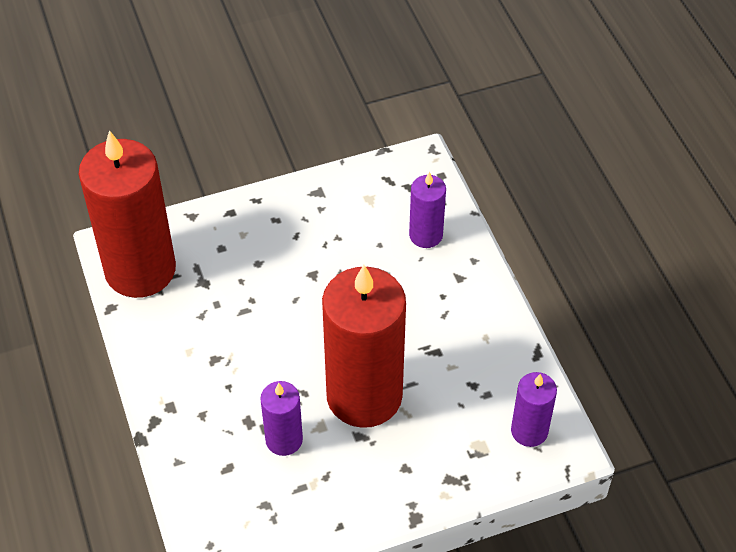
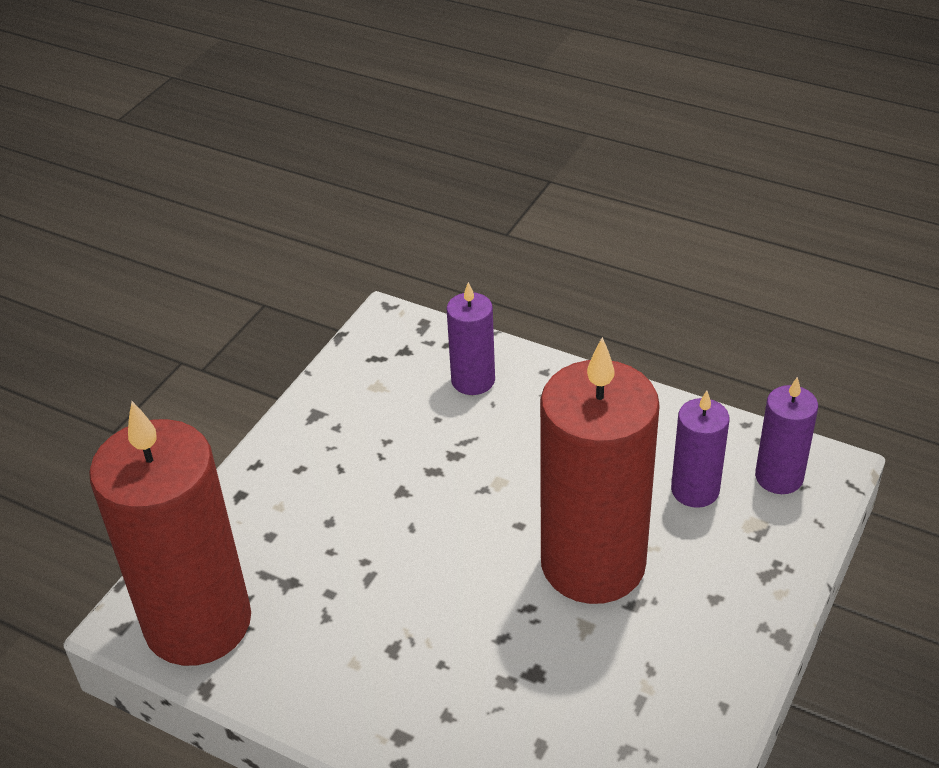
camera: 40 degrees left, 10 degrees down
purple candle [260,381,303,456] -> purple candle moved to [671,391,729,508]

